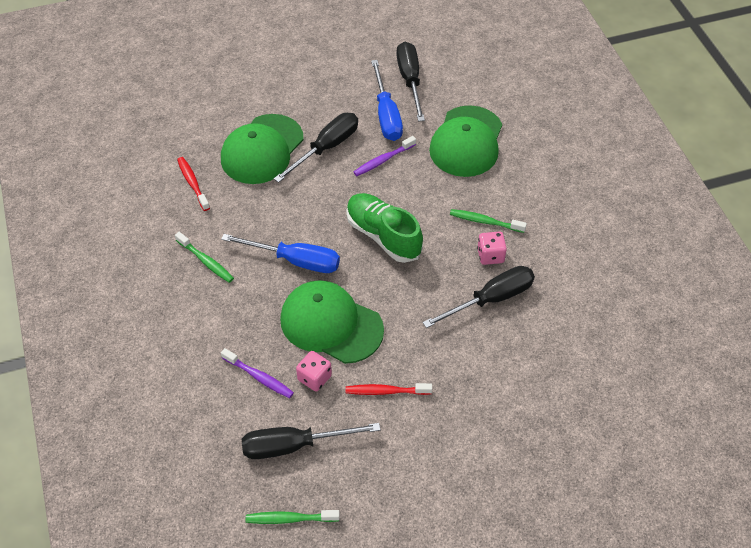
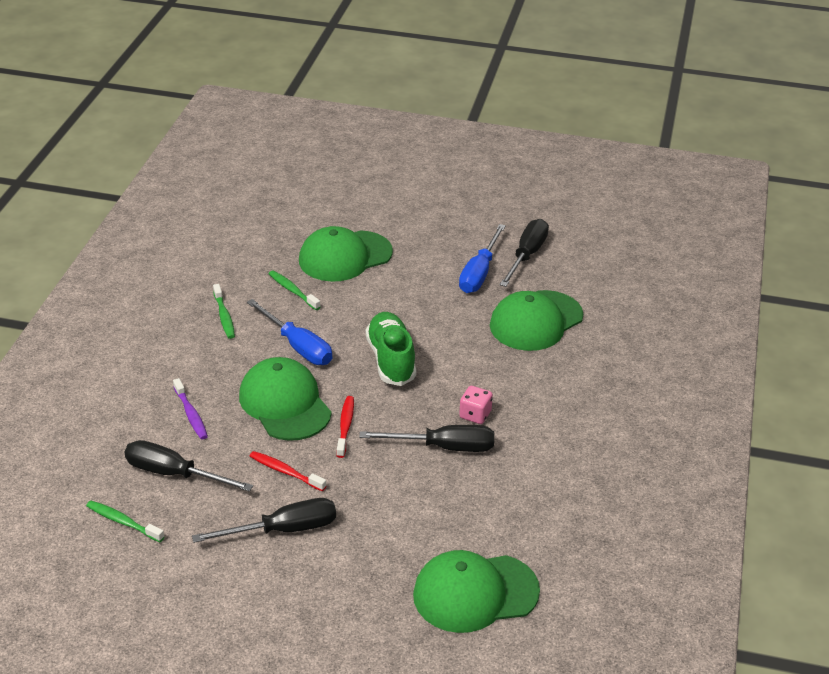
camera: 30 degrees right, 15 degrees down
red toothbrush [177,157,210,211] -> red toothbrush moved to [336,396,354,458]
black screwdriver [274,113,358,183] -> black screwdriver moved to [192,498,336,543]
pink dice [296,351,332,391] -> none
purple toothbrush [354,136,416,176] -> none
green toothbrush [450,209,527,233] -> green toothbrush moved to [268,270,320,310]
none -> green cap [413,550,540,633]

